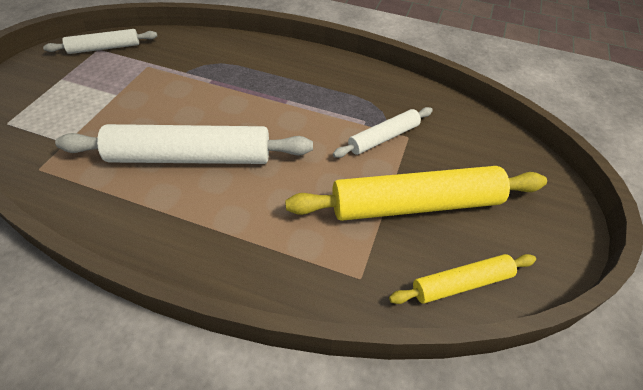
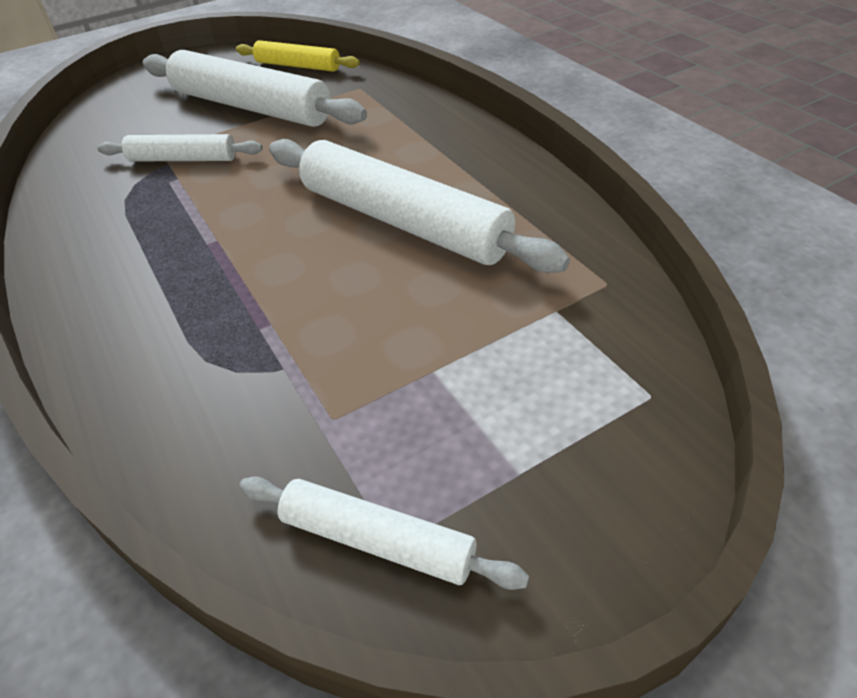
camera: 135 degrees left, 5 degrees down
yellow rolling pin [285,166,547,221] -> white rolling pin [143,50,367,127]

